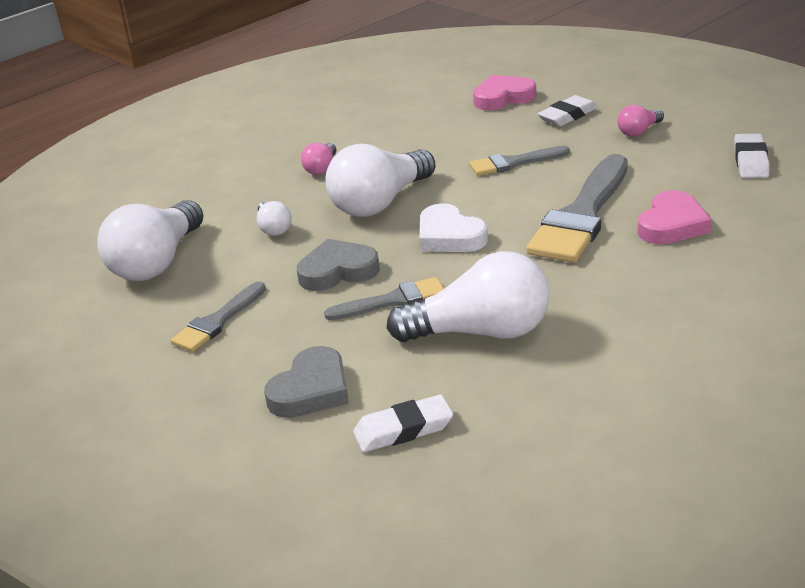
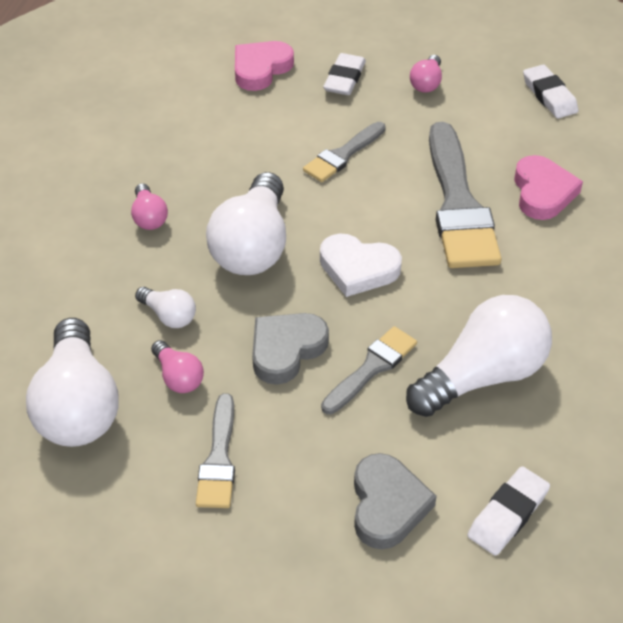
camera: 35 degrees left, 15 degrees up
none -> pink light bulb [151,340,204,393]

